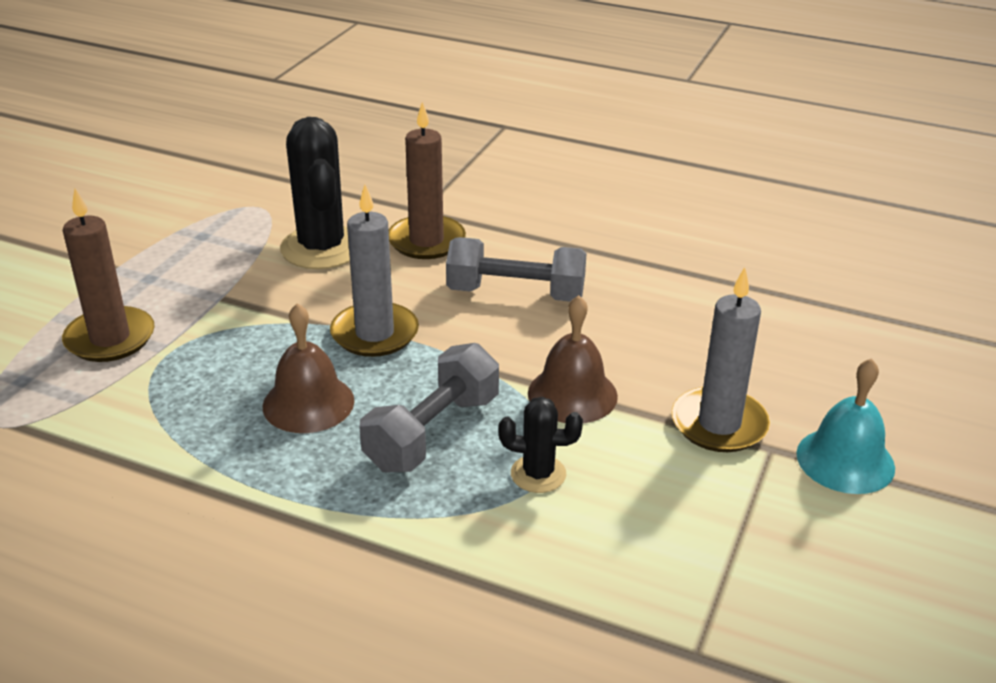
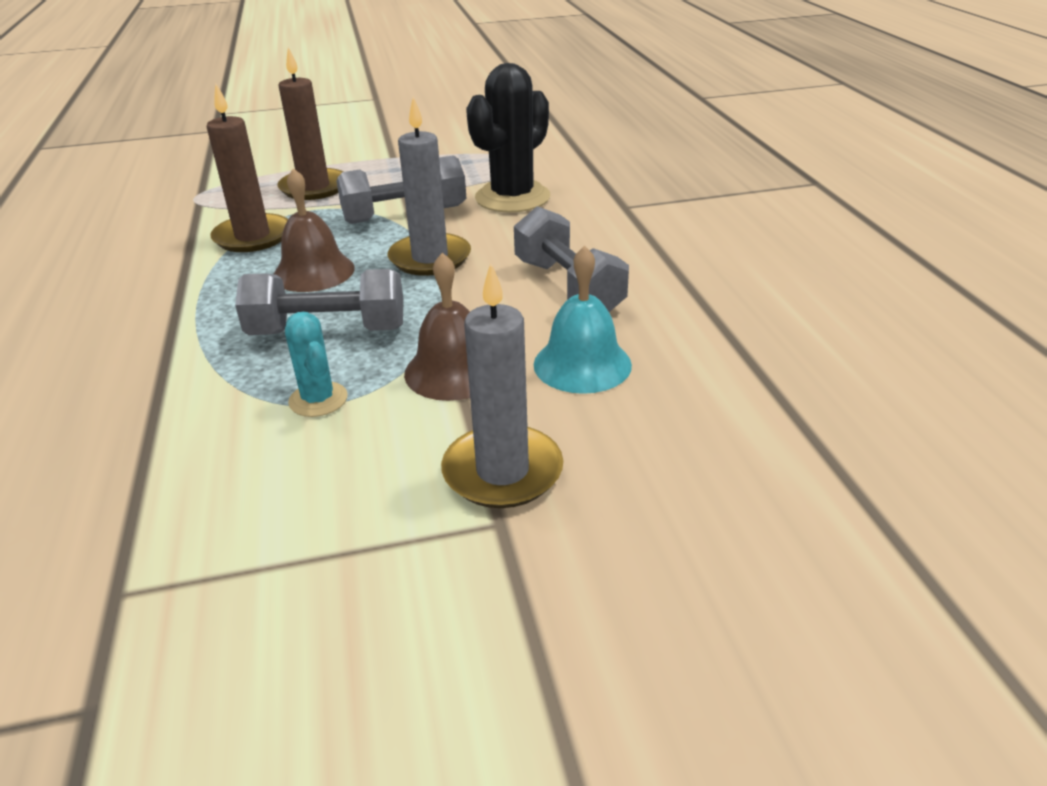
camera: 55 degrees right, 0 degrees up
brown candle [389,102,466,259] -> brown candle moved to [207,84,288,252]
black cactus [498,397,583,493] -> turquoise cactus [285,312,348,417]
turquoise bell [796,358,895,494] -> turquoise bell moved to [533,246,632,394]
none -> grey dumbbell [337,155,466,224]

